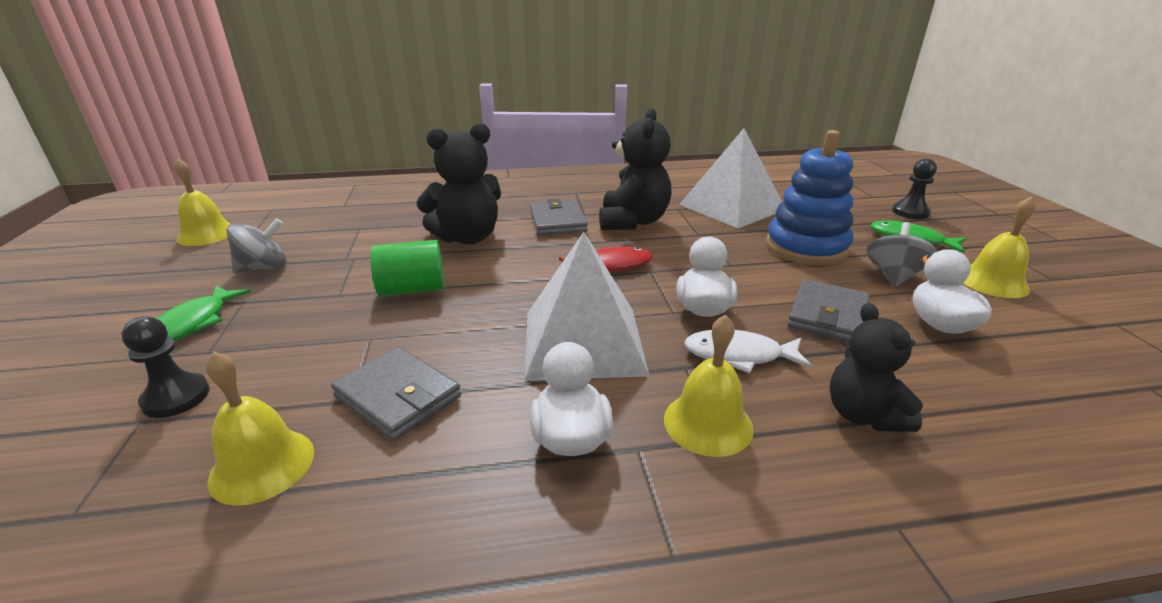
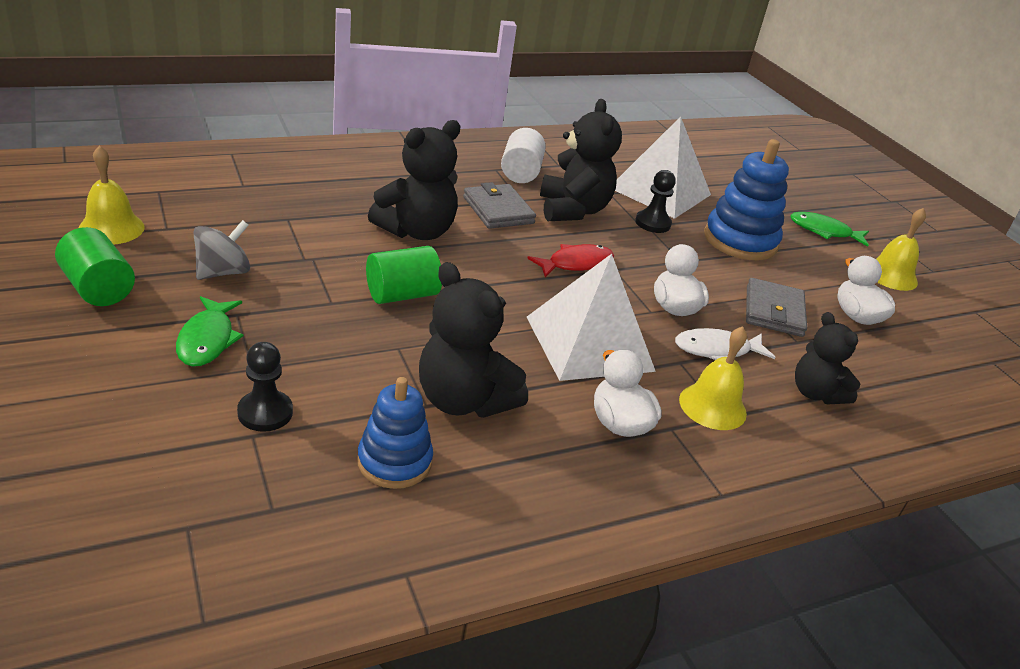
camera: 20 degrees left, 5 degrees up
yellow bell [206,352,314,506] -> blue stacking toy [357,377,433,489]
grey wallet [331,347,461,441] -> black teddy bear [419,262,528,418]
grey spinning top [866,222,938,287] -> none
black pawn [892,158,937,219] -> black pawn moved to [635,170,676,233]
none -> green cylinder [55,227,135,306]
none -> white cylinder [501,128,546,183]

